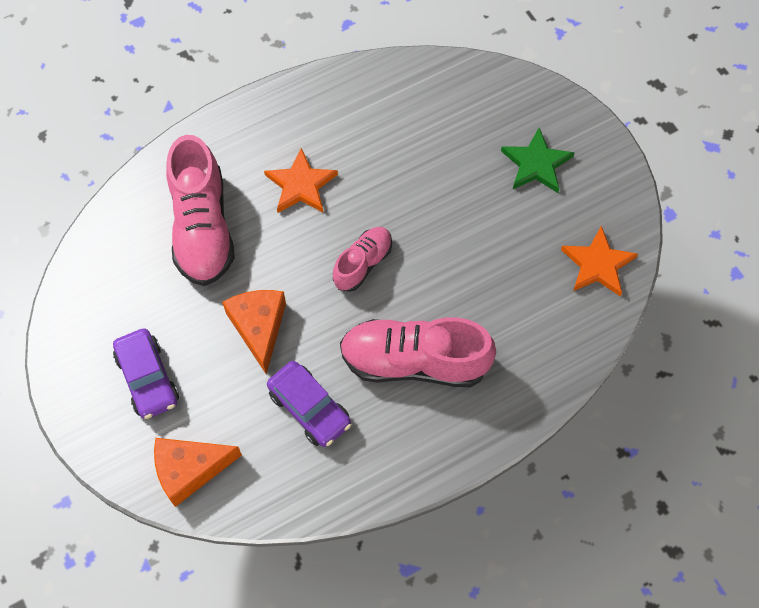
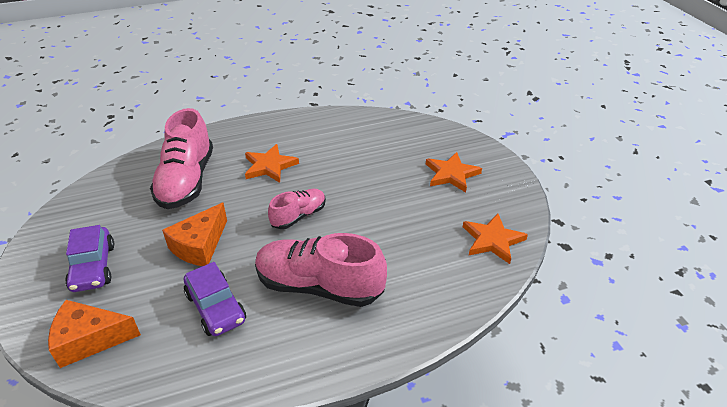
camera: 10 degrees right, 25 degrees down
orange cheese [222,290,286,375] -> orange cheese turned 150 degrees counterclockwise [162,203,227,266]
green star [501,128,575,193] -> orange star [426,152,482,193]

